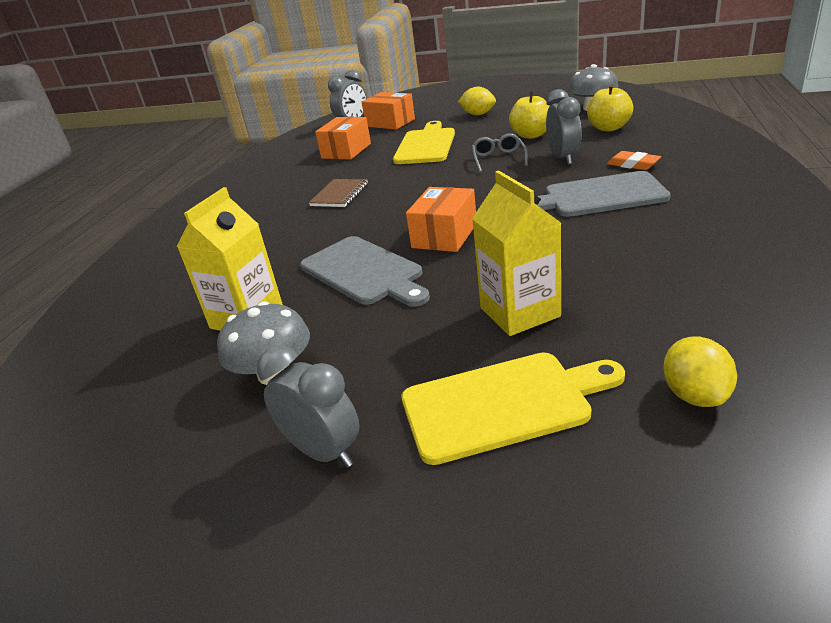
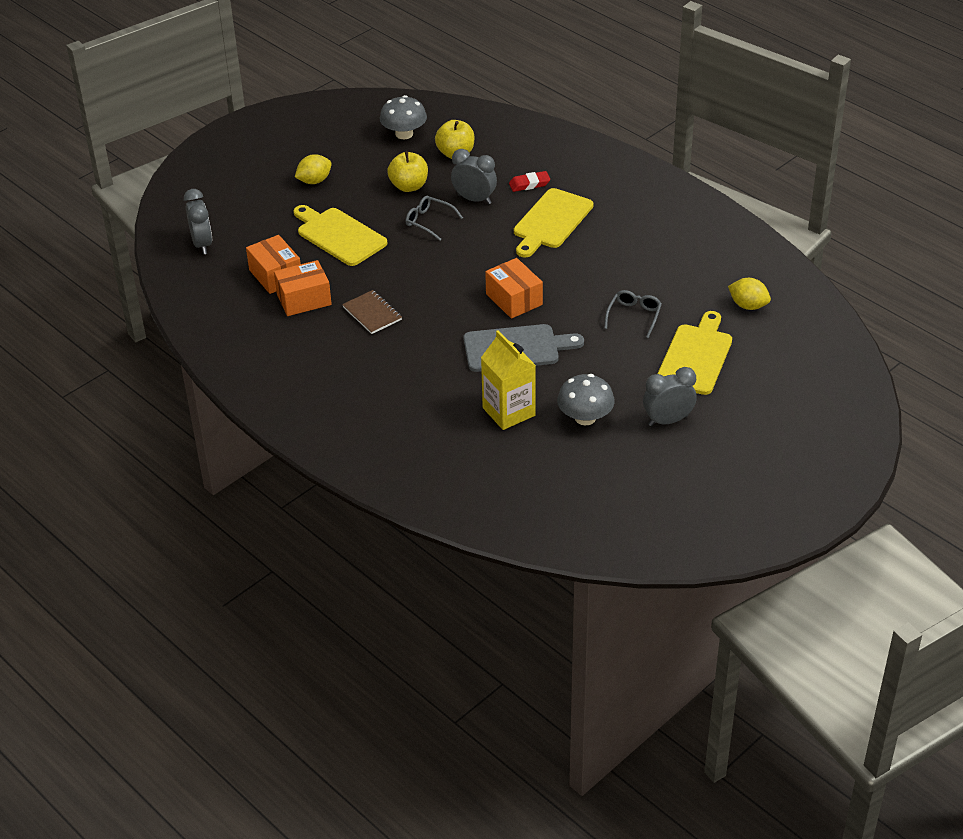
camera: 60 degrees left, 10 degrees up
orange box [362,92,415,130] -> orange box moved to [274,260,332,316]
yellow carton [472,170,561,336] -> grey glasses [604,290,662,338]
grey cutting board [538,171,671,217] -> yellow cutting board [514,188,593,257]
orange eraser [607,151,661,170] -> red eraser [509,171,550,192]

